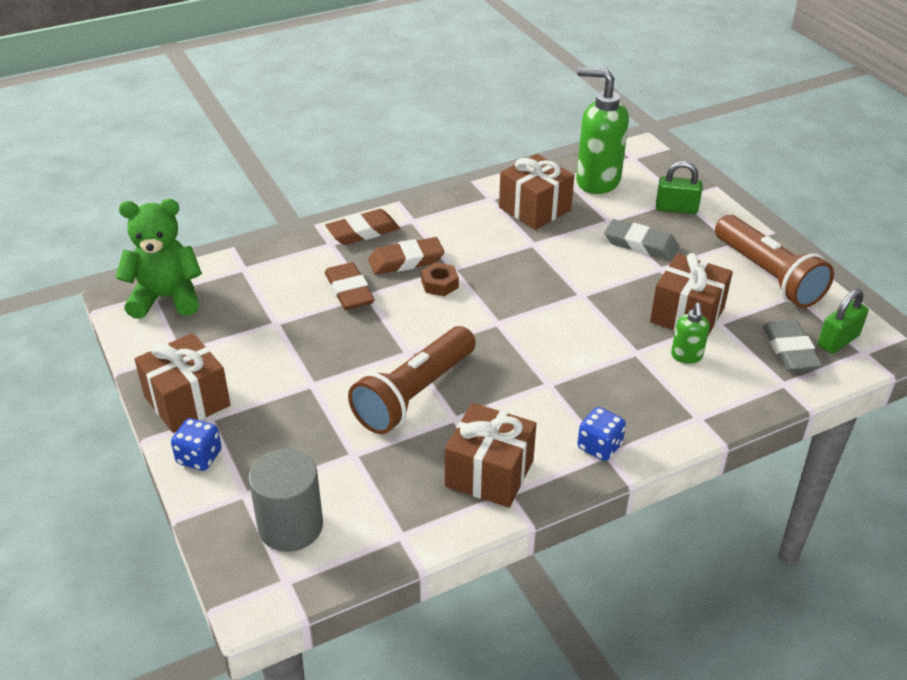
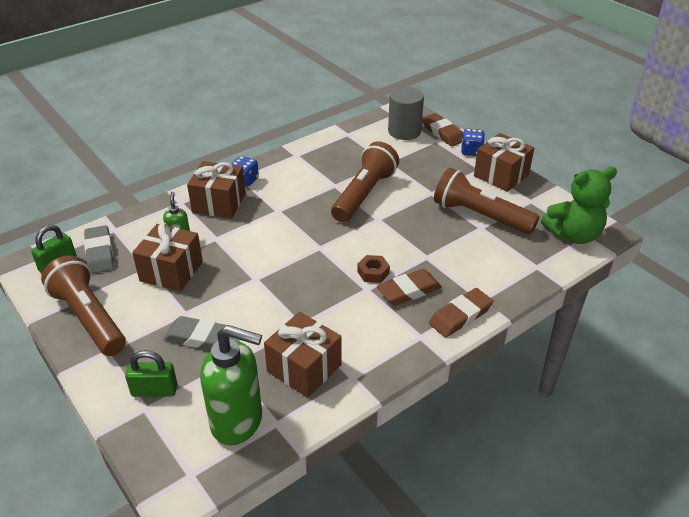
camera: 170 degrees right, 0 degrees up
brown eraser [325,262,375,310] -> brown eraser moved to [422,113,463,146]
brown gift [445,403,537,508] -> brown gift moved to [187,161,246,218]
none -> brown flashlight [434,168,539,234]

